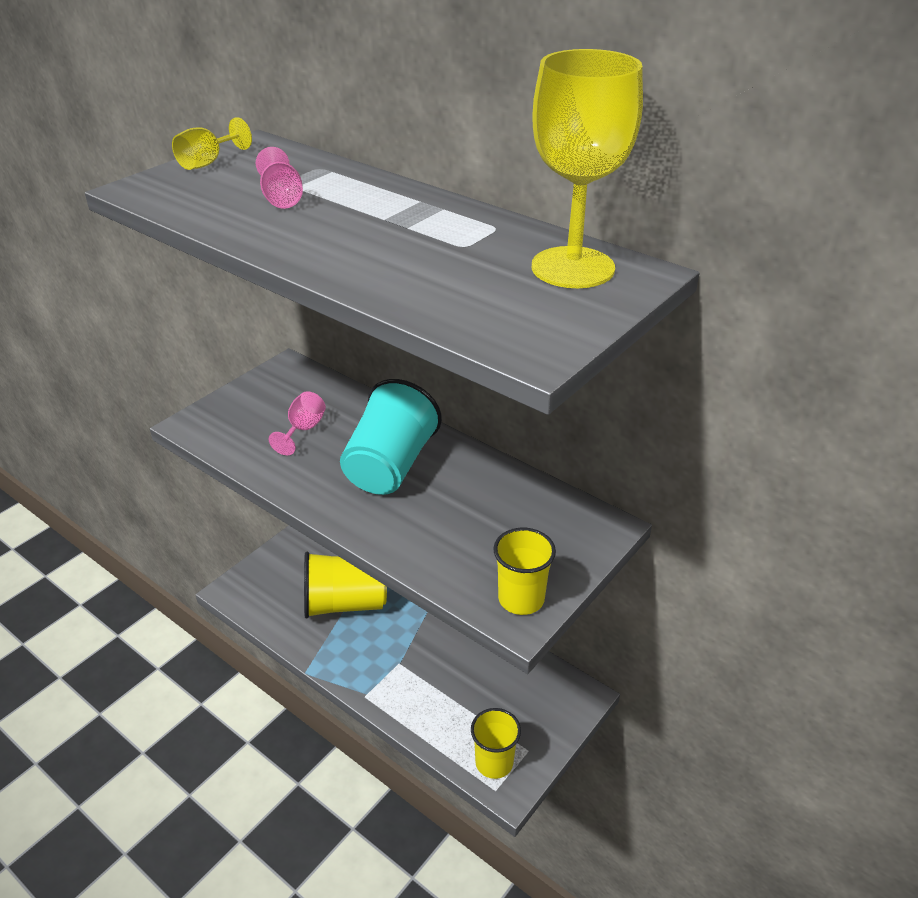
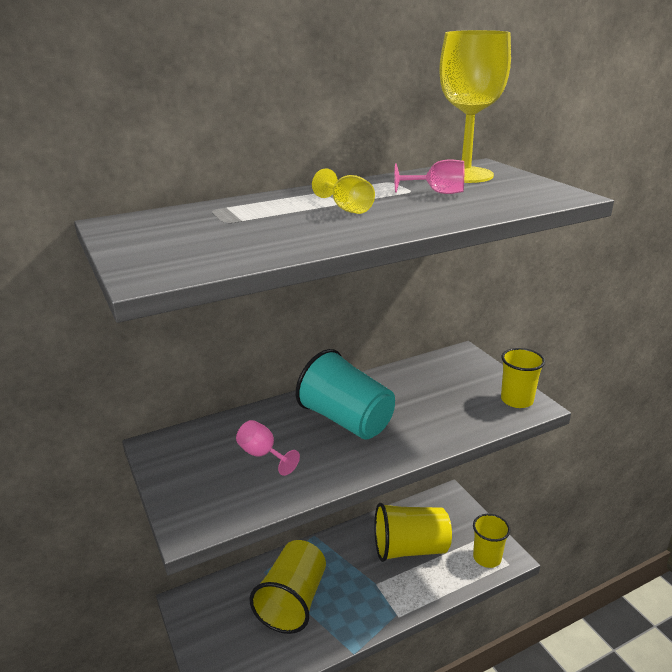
camera: 65 degrees left, 10 degrees down
yellow goblet [172,117,252,170] -> yellow goblet moved to [312,168,375,214]
pink goblet [256,147,303,209] -> pink goblet moved to [395,159,464,194]
none -> yellow cup [374,503,452,562]

